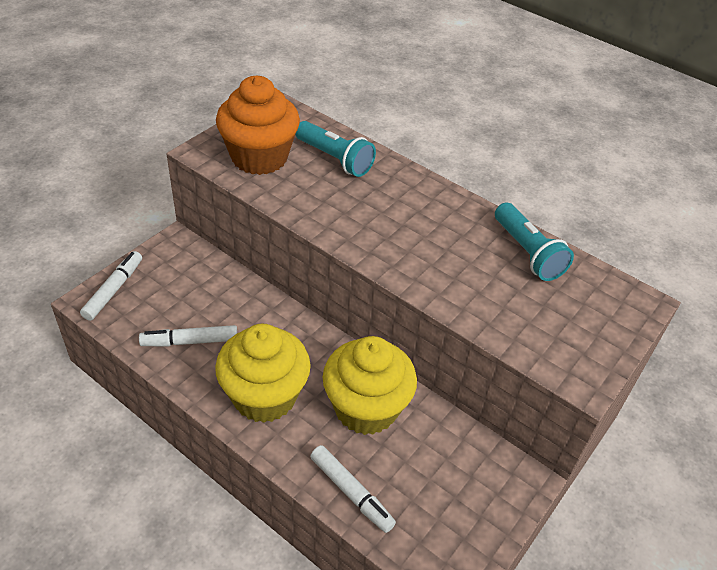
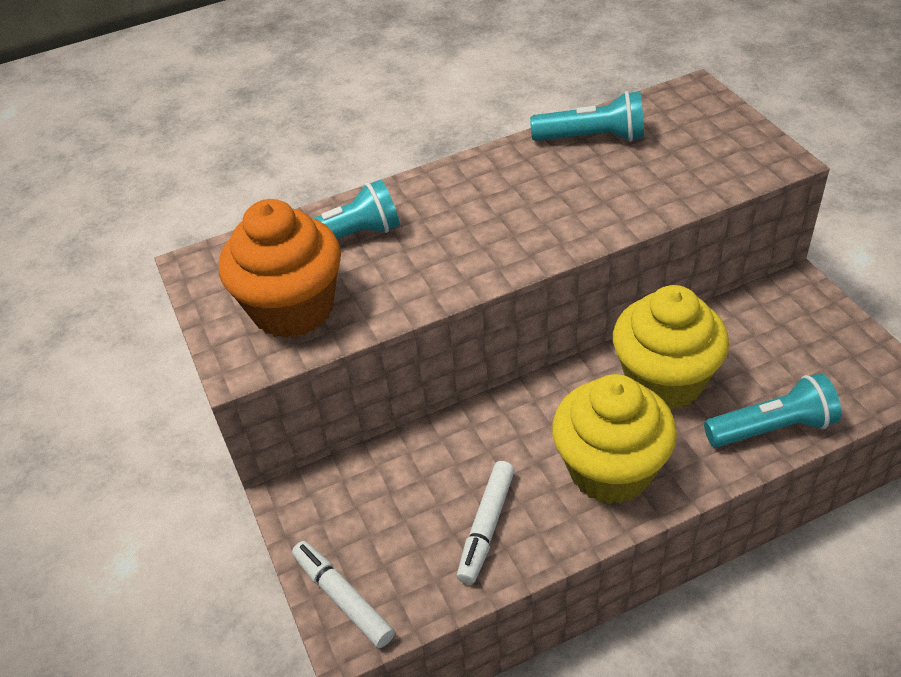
camera: 55 degrees left, 0 degrees up
white marker [310,445,396,533] -> turquoise flashlight [704,373,842,447]

